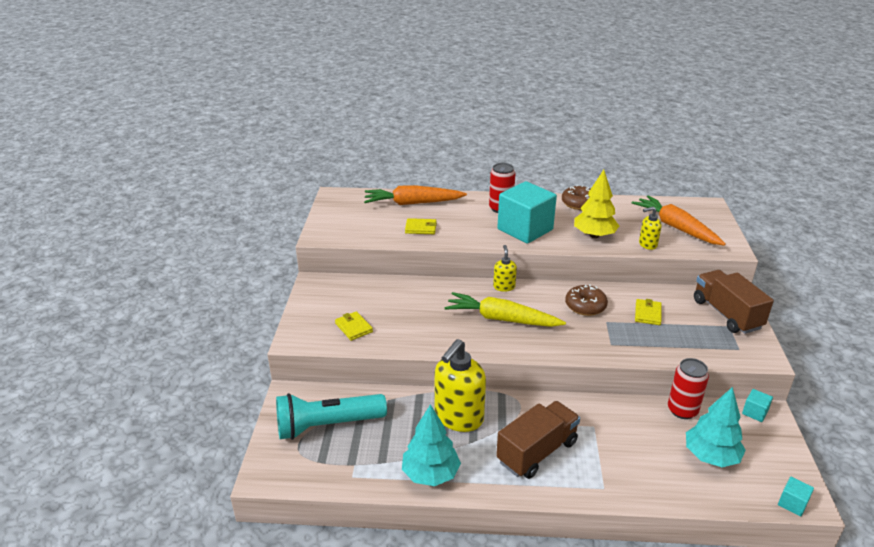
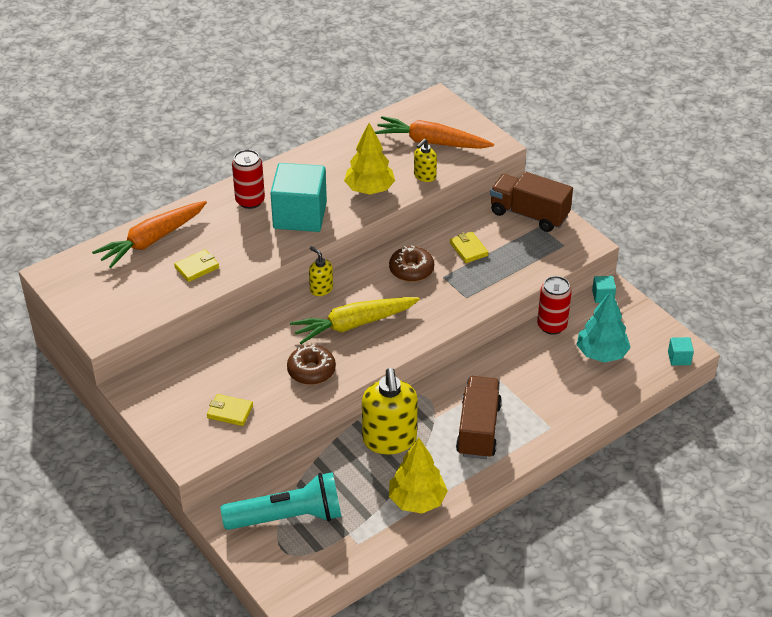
camera: 40 degrees left, 10 degrees up
turquoise flashlight [276,393,387,440] -> turquoise flashlight turned 135 degrees counterclockwise [221,472,342,530]
turquoise tree [402,404,461,486] -> yellow tree [389,438,448,514]
brown donut [562,185,591,210] -> brown donut moved to [287,345,336,385]

